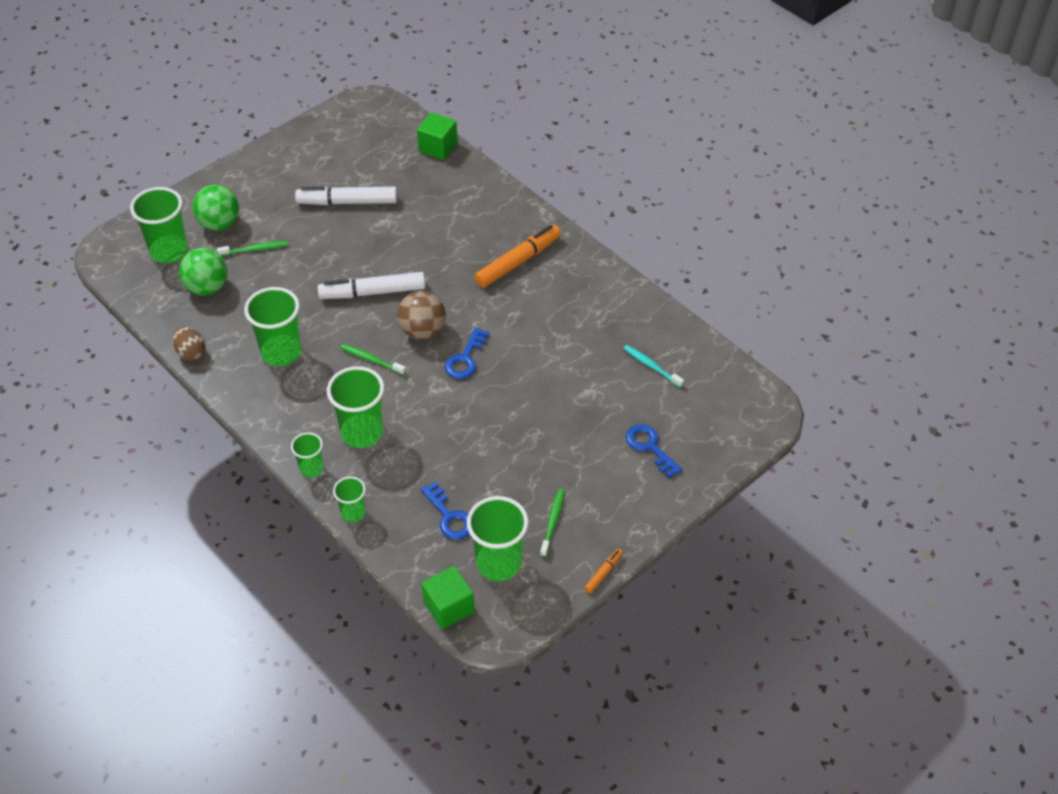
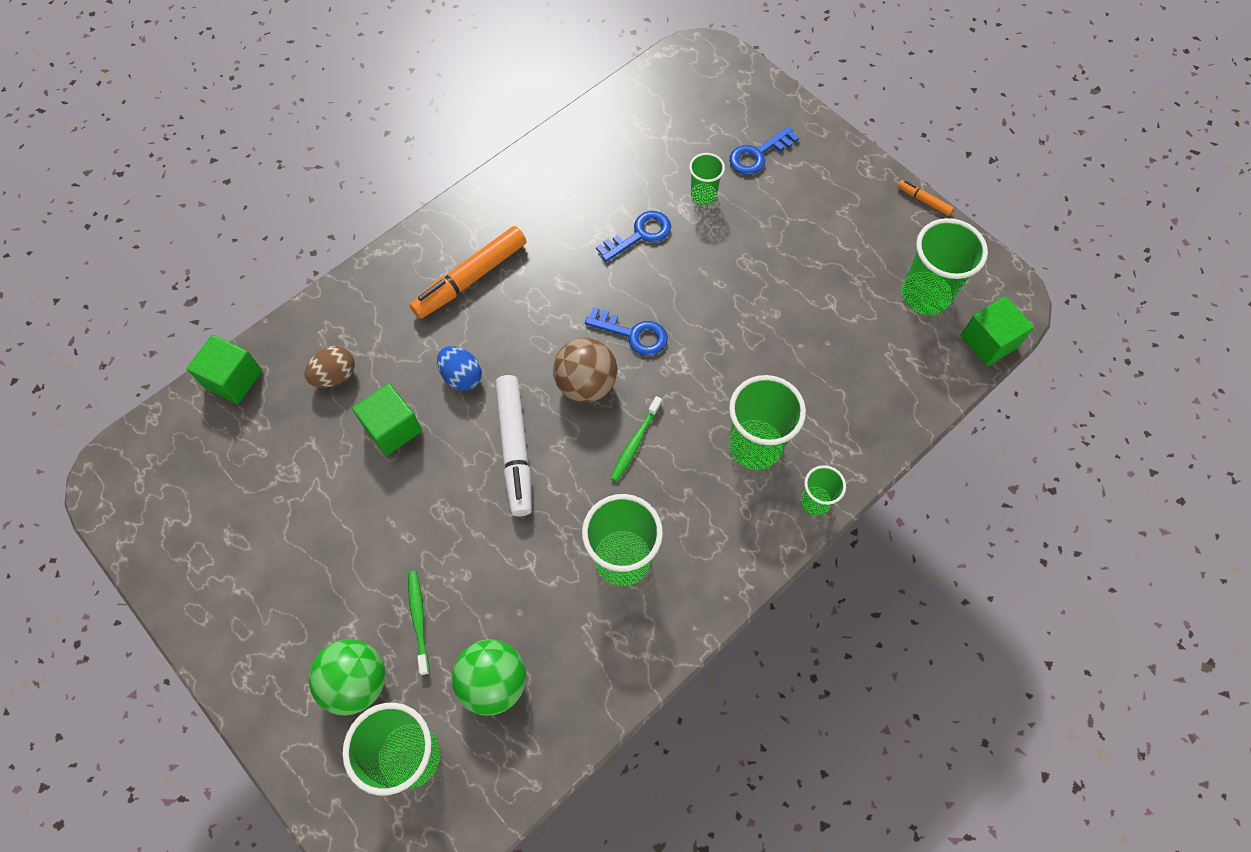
camera: 90 degrees left, 15 degrees up
brown egg [172,327,205,361] -> brown egg moved to [305,346,355,387]
white marker [295,187,397,205] -> none
green cup [333,476,366,522] -> green cup moved to [689,153,725,205]
blue key [421,481,469,540] -> blue key moved to [596,211,671,262]
orange marker [475,225,561,288] -> orange marker turned 90 degrees counterclockwise [410,226,526,319]
green toothbrush [540,489,565,557] -> none
turquoise toothbrush [623,345,684,387] -> none
none -> green cube [352,383,422,456]
none -> blue egg [437,346,482,391]

